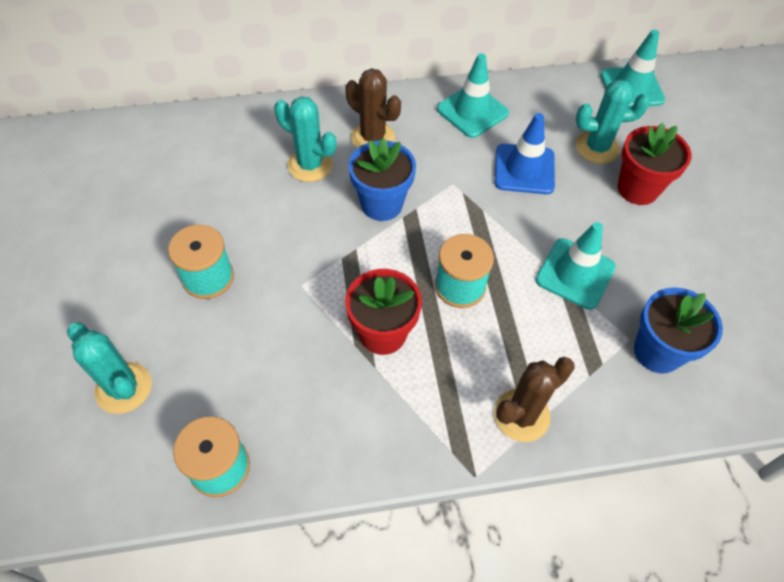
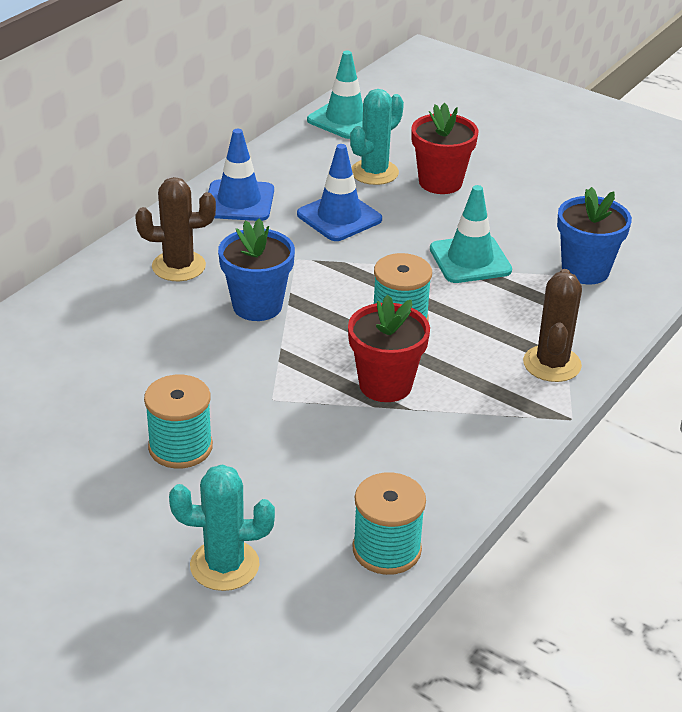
camera: 45 degrees left, 20 degrees down
turquoise cactus [274,96,336,182] -> none
turquoise traffic cone [437,53,509,138] -> blue traffic cone [208,129,274,221]

